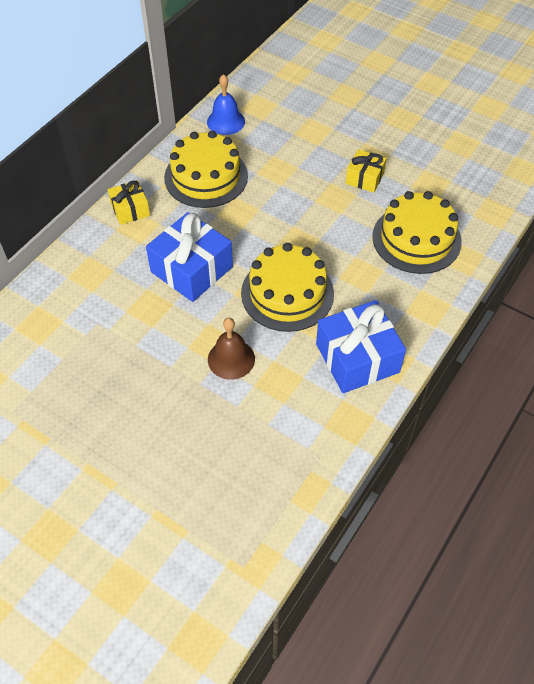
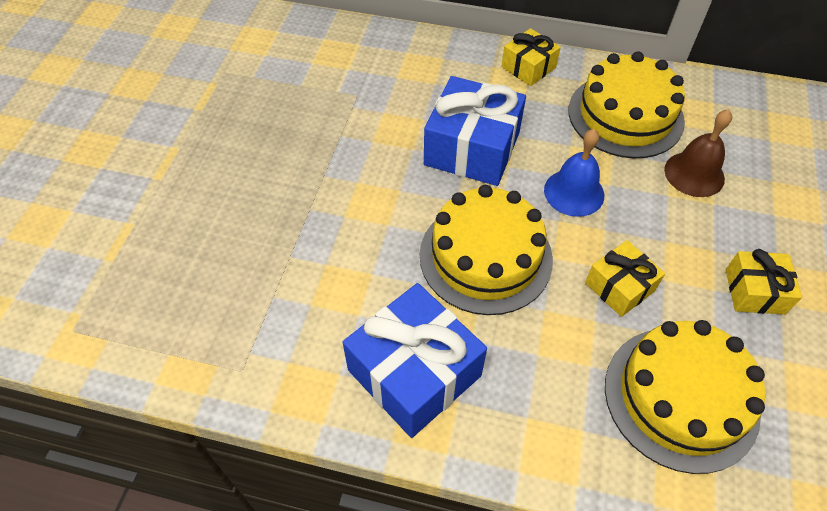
camera: 70 degrees right, 0 degrees up
blue bell [207,74,245,135] -> blue bell moved to [544,129,604,217]
brown bell [208,318,255,380] -> brown bell moved to [664,109,732,197]
none -> yellow gift [585,240,665,317]

